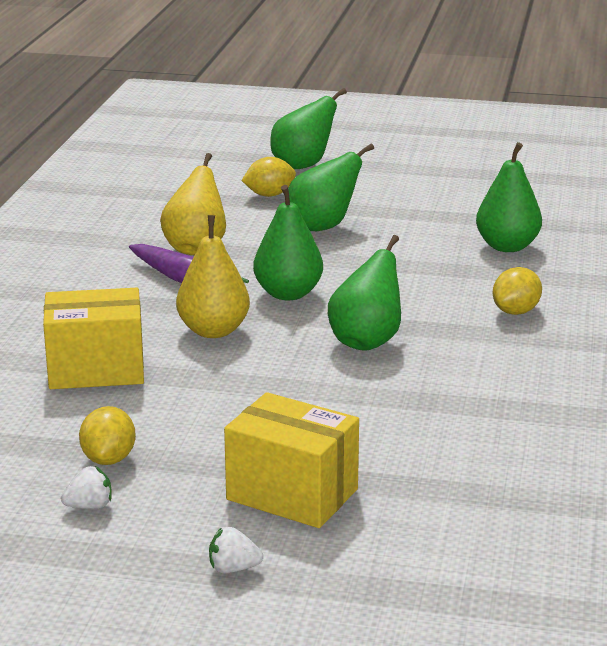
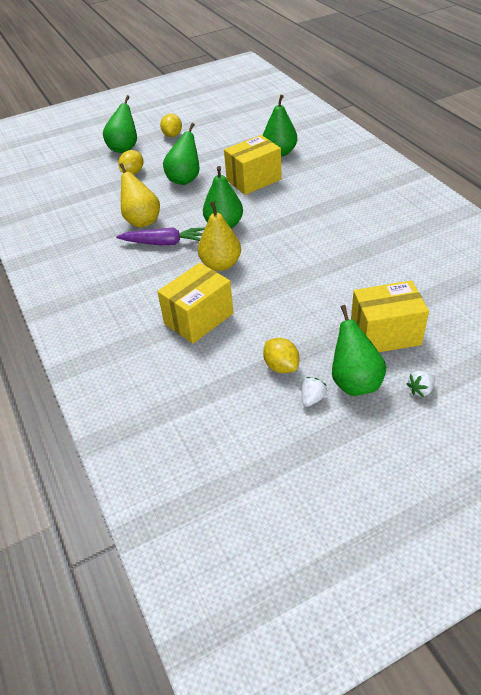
camera: 35 degrees left, 20 degrees up
green pear [328,235,401,351] -> green pear moved to [332,305,386,396]
yellow lemon [493,267,542,315] -> yellow lemon moved to [160,114,182,137]
none -> yellow box [224,135,282,195]

